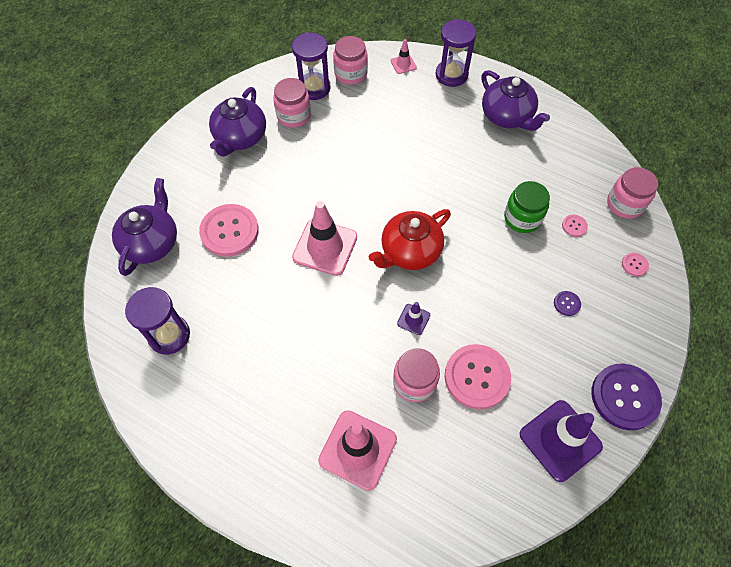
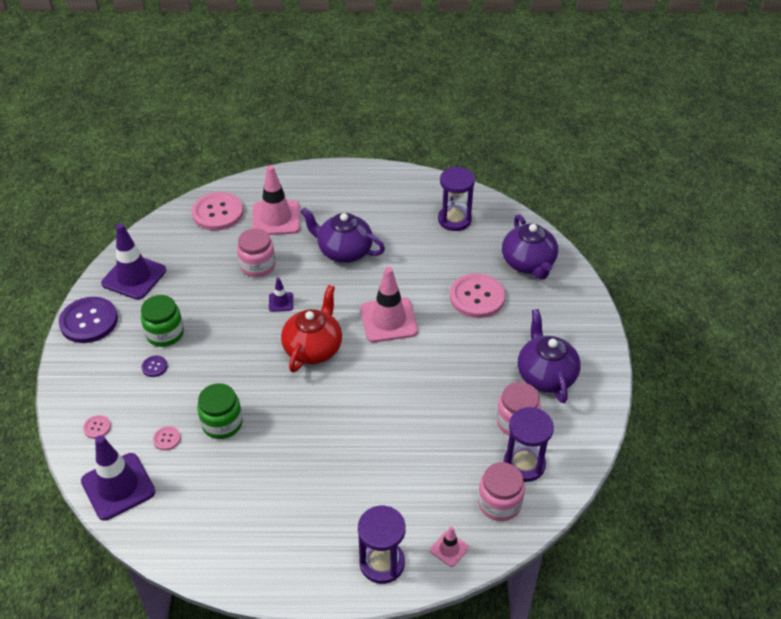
camera: 150 degrees right, 15 degrees down
pink button [444,344,511,409] -> pink button moved to [192,192,243,231]
purple teapot [482,70,550,131] -> purple teapot moved to [300,207,385,263]
pink jar [607,167,658,219] -> purple traffic cone [81,435,155,520]
none -> green jar [141,295,184,347]

